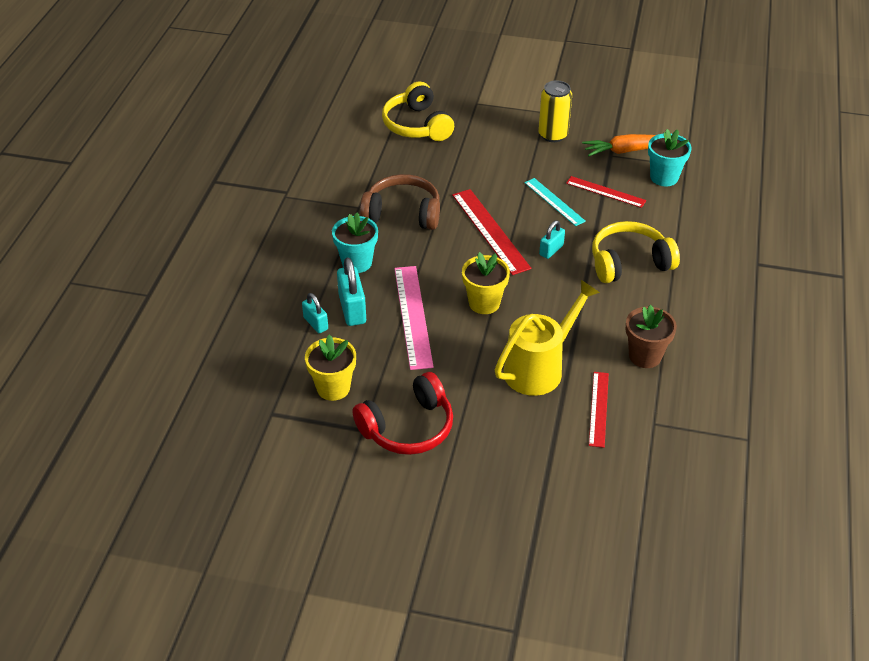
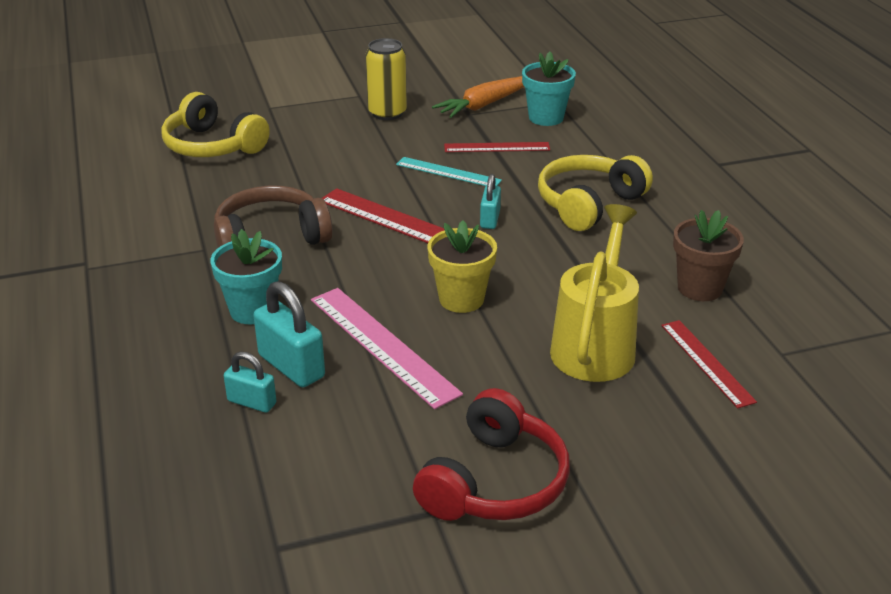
camera: 30 degrees left, 10 degrees down
yellow flower pot [305,334,356,401] -> none

